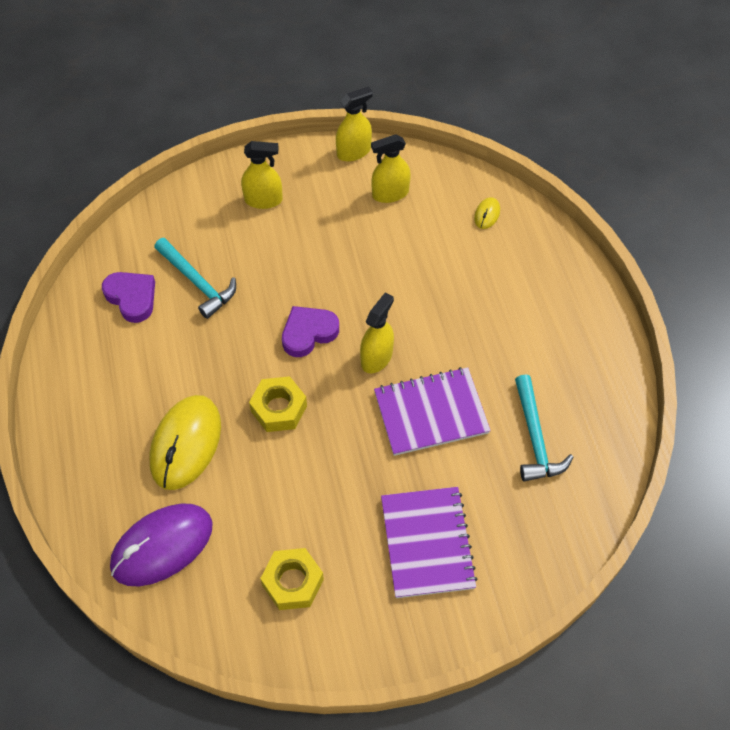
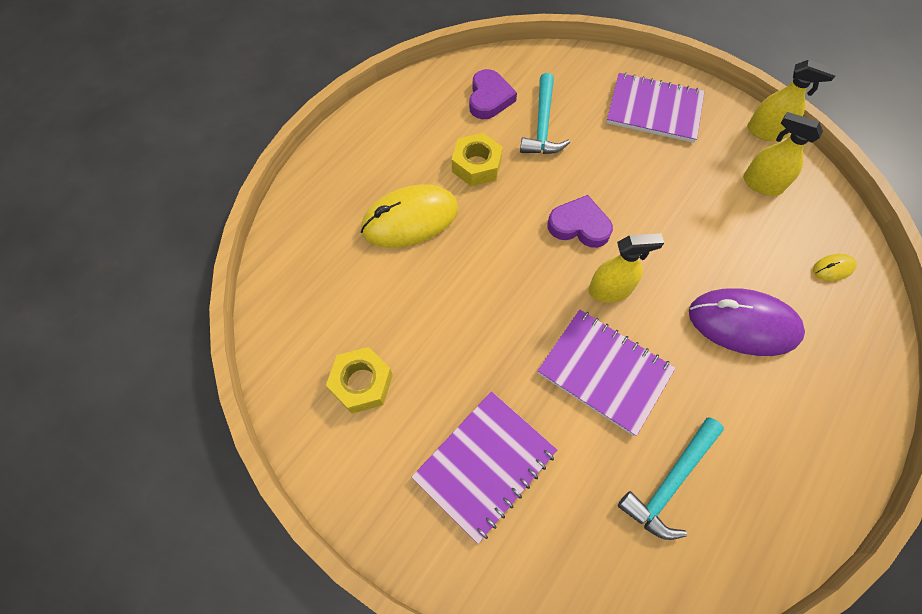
camera: 50 degrees right, 5 degrees up
purple mouse [110,503,213,586] -> purple mouse moved to [689,288,805,356]
yellow spray bottle [241,141,283,209] -> purple notebook [606,73,705,143]
yellow nut [249,376,307,432] -> yellow nut moved to [452,133,503,186]

